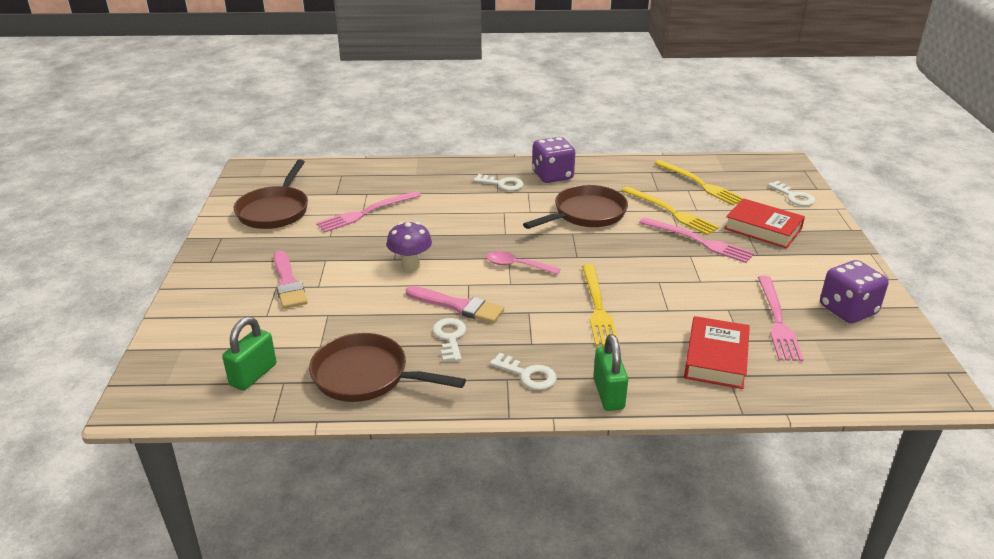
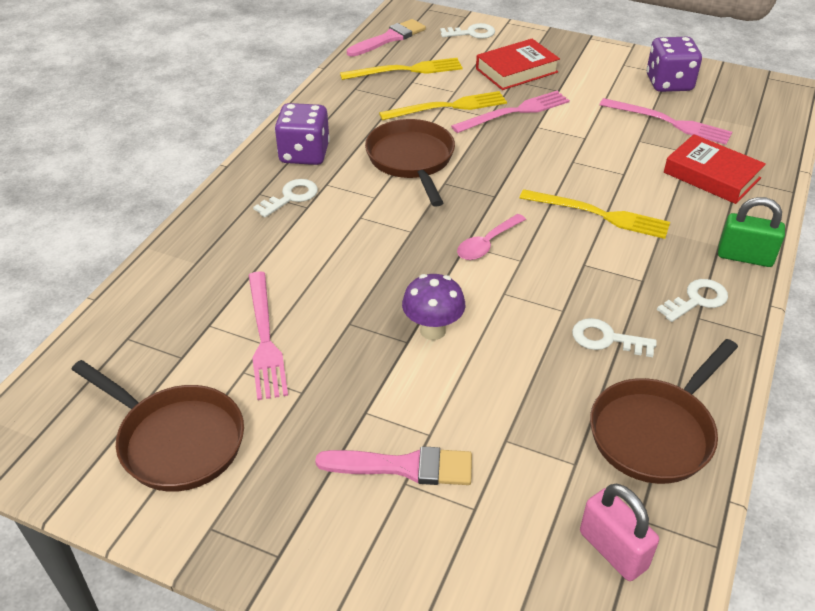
camera: 65 degrees left, 10 degrees up
green padlock [222,317,276,391] -> pink padlock [580,484,659,581]
pink brush [406,286,504,323] -> pink brush moved to [347,19,426,57]

